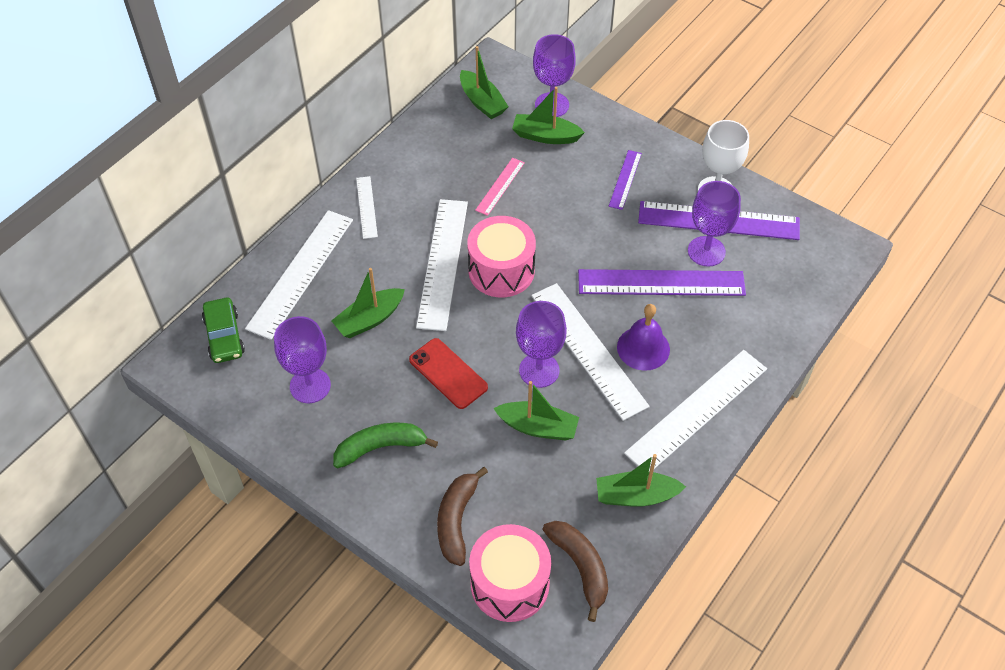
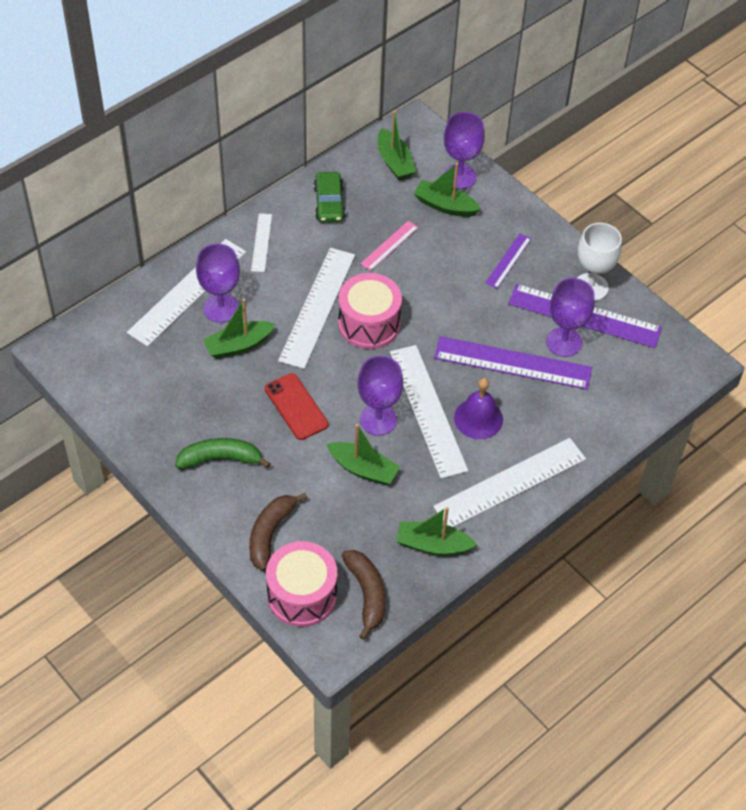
camera: 10 degrees right, 0 degrees up
green car [202,298,245,363] -> green car moved to [314,172,345,222]
purple goblet [274,316,331,403] -> purple goblet moved to [196,243,240,323]

